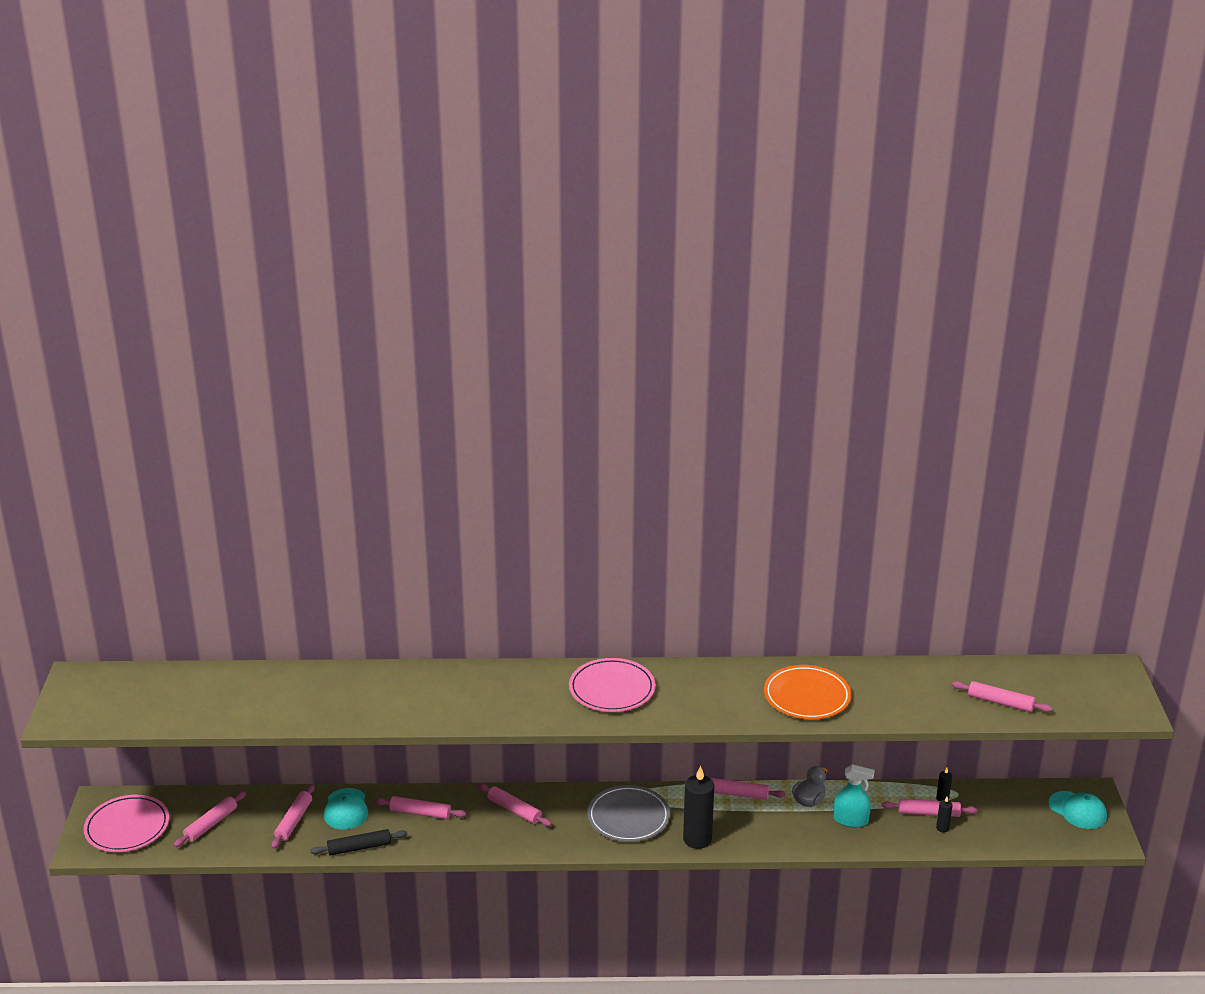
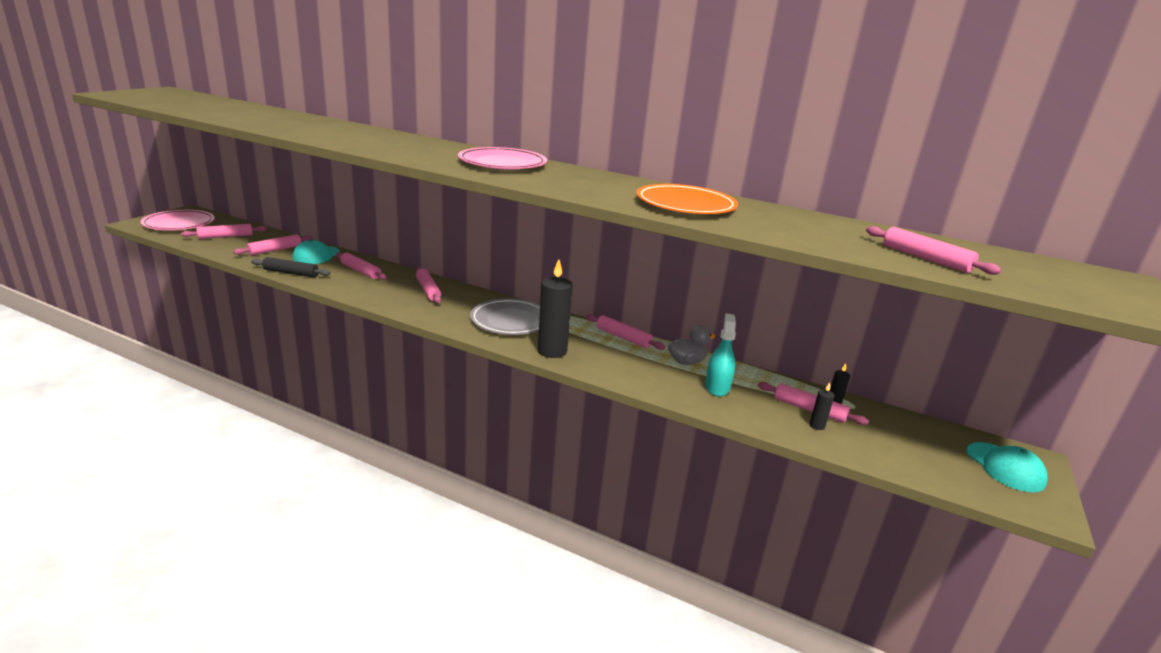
camera: 25 degrees right, 5 degrees down
turquoise spray bottle [834,764,875,828] -> turquoise spray bottle turned 120 degrees counterclockwise [705,313,736,397]

